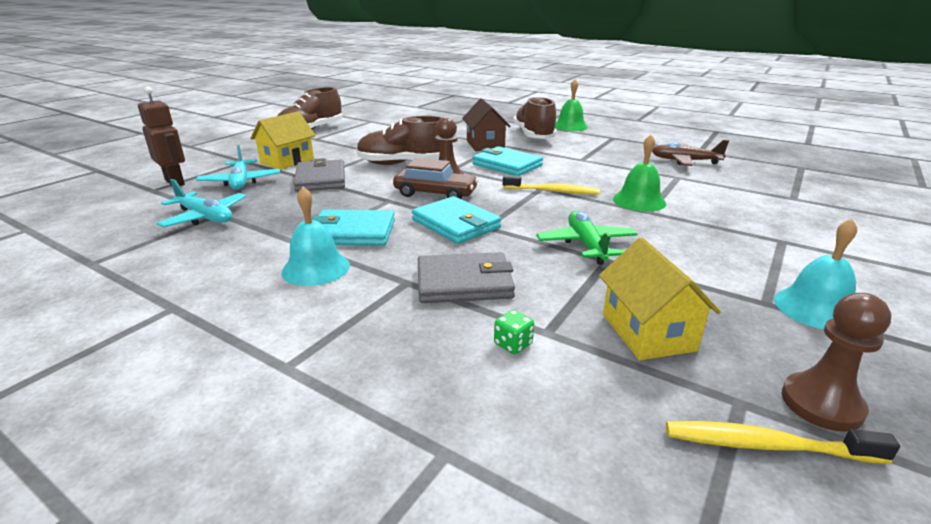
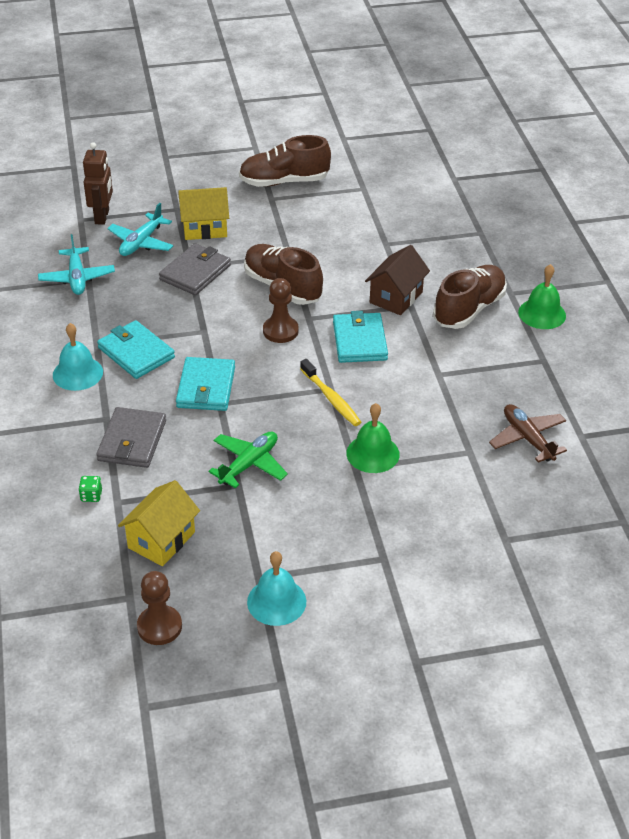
camera: 45 degrees right, 15 degrees up
brown car [393,158,478,199] -> none
grey wallet [418,252,515,303] -> grey wallet turned 60 degrees clockwise [96,407,166,468]
yellow toothbrush [666,421,900,464] -> none

